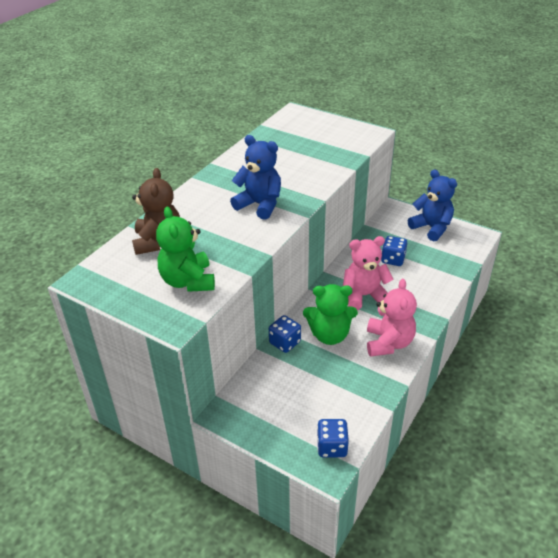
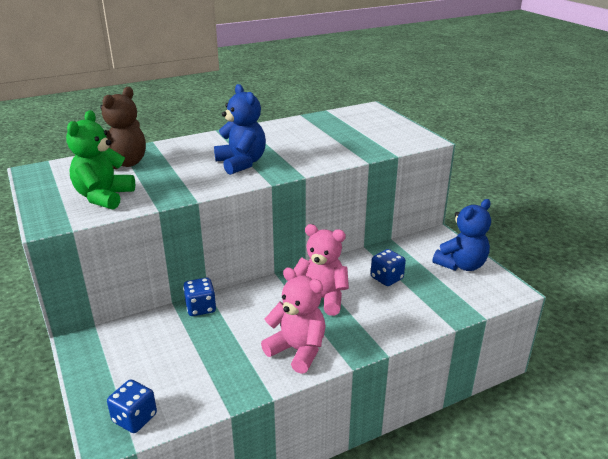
camera: 30 degrees right, 10 degrees down
green teddy bear [303,284,358,345] -> none
pink teddy bear [367,279,417,357] -> pink teddy bear turned 90 degrees counterclockwise [261,268,326,374]
blue teddy bear [408,169,457,241] -> blue teddy bear turned 60 degrees clockwise [433,199,491,271]

